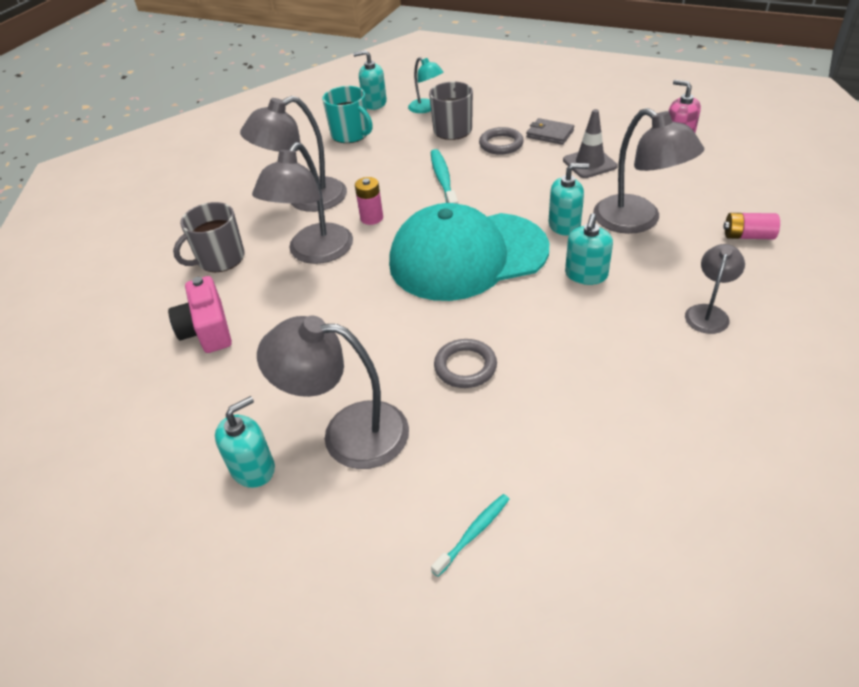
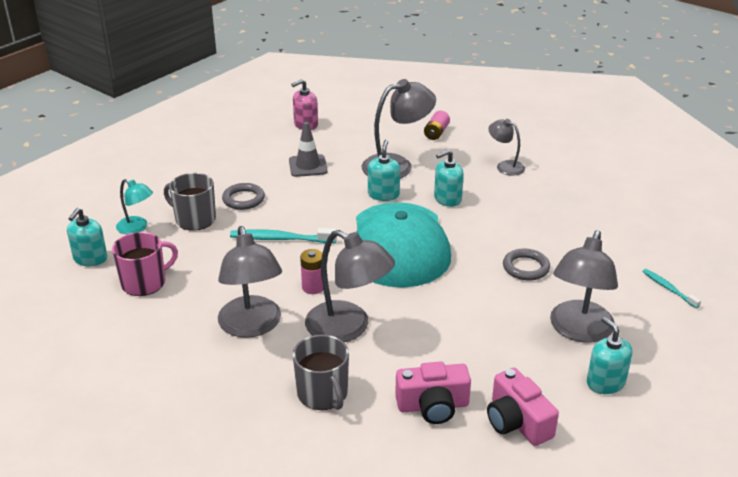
camera: 80 degrees left, 10 degrees down
turquoise mug [322,86,372,143] -> pink mug [112,232,178,296]
turquoise lamp [408,57,443,113] -> turquoise lamp turned 60 degrees clockwise [116,179,153,234]
grey wallet [526,118,574,145] -> none
turquoise soap dispenser [565,213,613,285] -> turquoise soap dispenser turned 120 degrees clockwise [434,150,464,207]
none -> pink camera [487,368,559,446]

